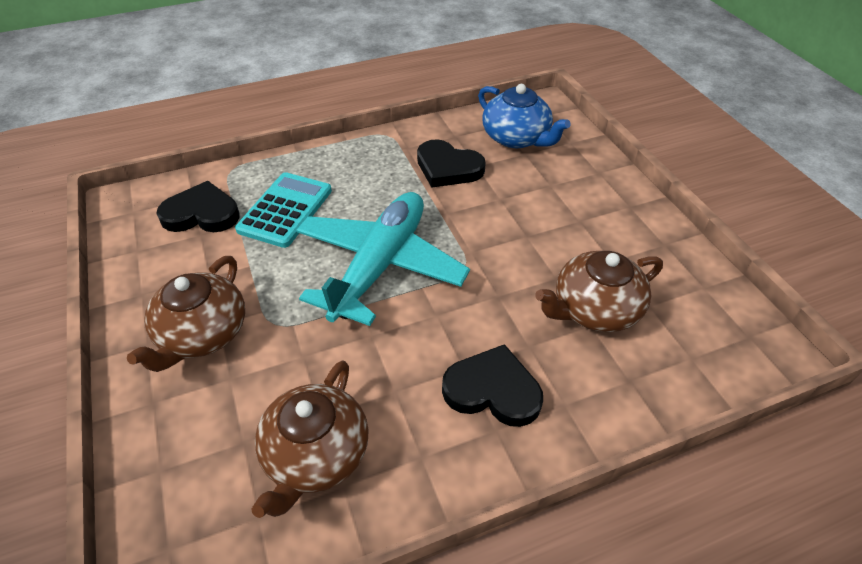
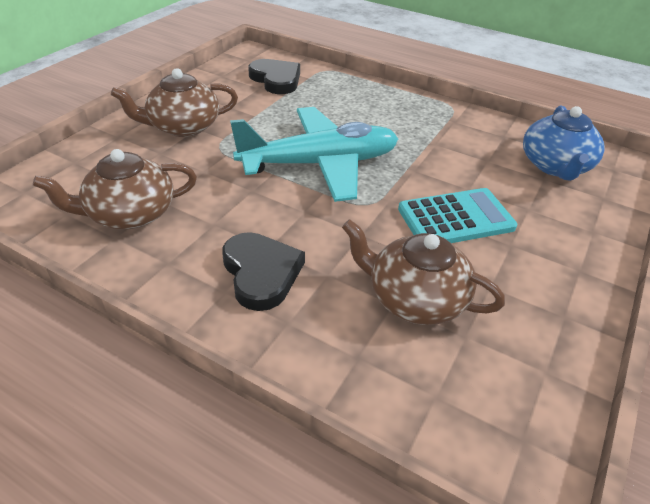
camera: 50 degrees right, 5 degrees down
turquoise calculator [235,172,332,248] -> turquoise calculator moved to [398,188,517,243]
black heart [417,139,486,188] -> none

